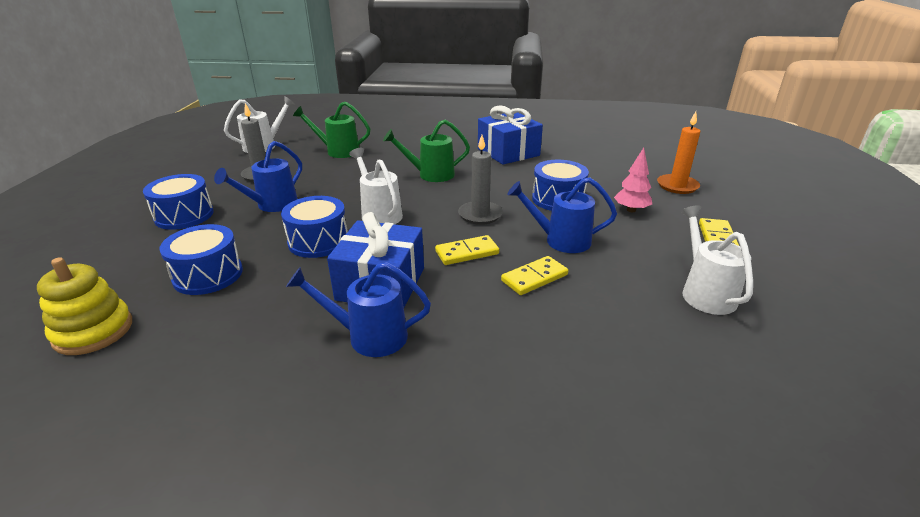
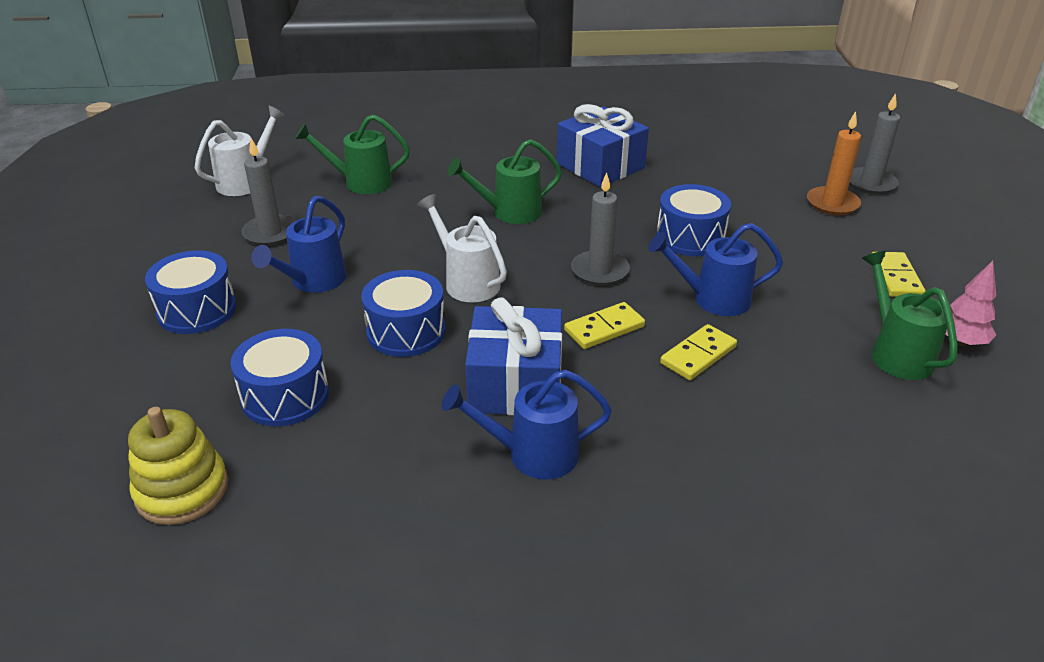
camera: 10 degrees left, 5 degrees up
pink tree [614,147,652,212] -> pink tree moved to [946,260,996,346]
white watering can [681,205,753,315] -> green watering can [862,251,957,380]
none -> grey candle [849,93,900,195]

